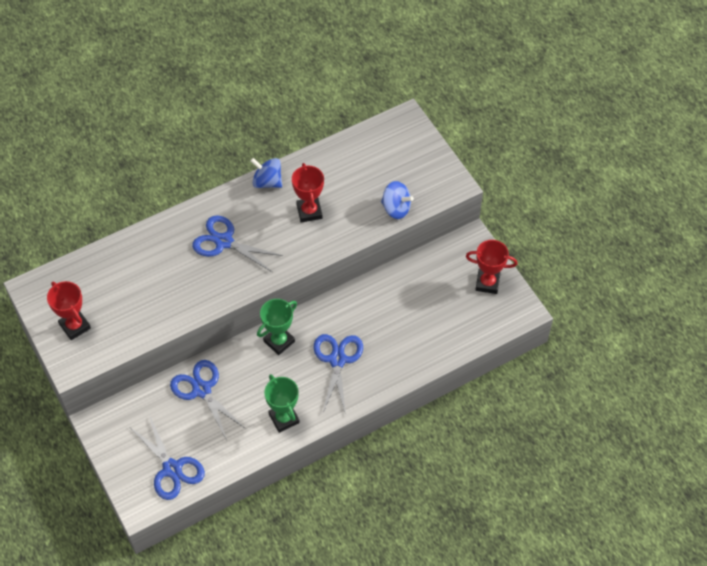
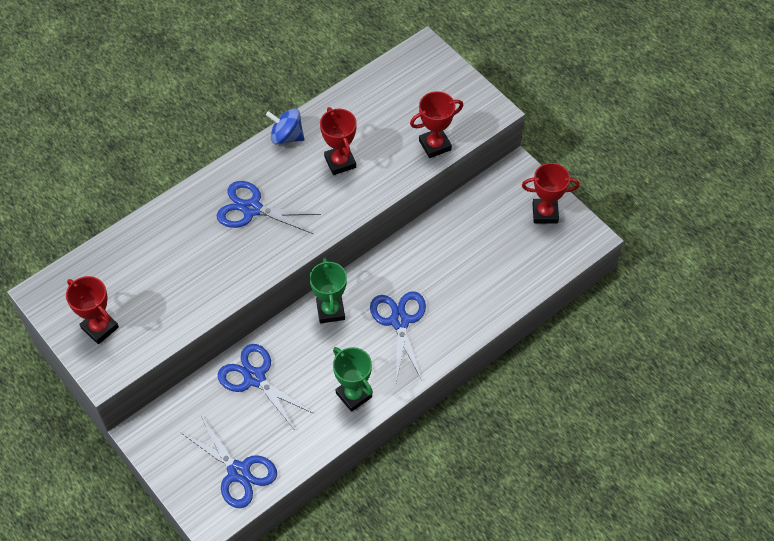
camera: 10 degrees left, 0 degrees up
green trophy [257,299,297,355] -> green trophy turned 45 degrees counterclockwise [309,258,347,324]
blue spinning top [381,181,414,219] -> red trophy [410,91,463,158]

